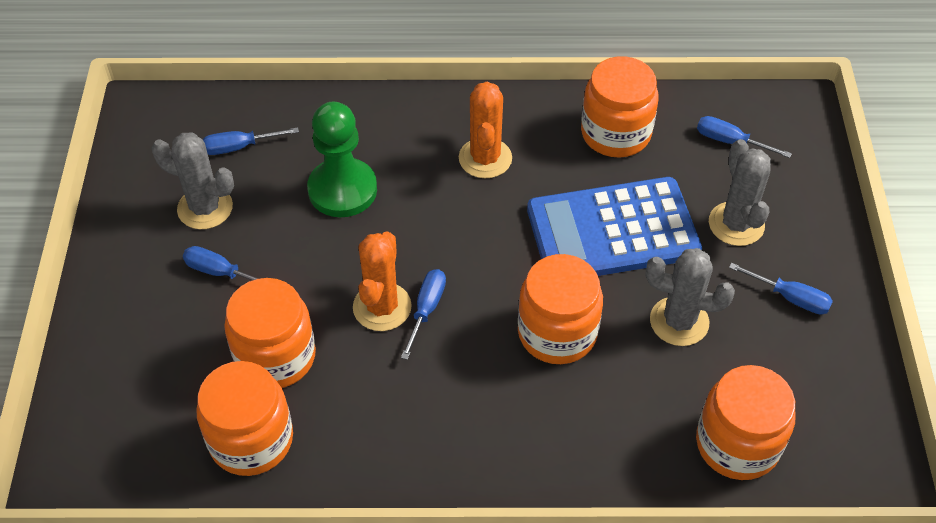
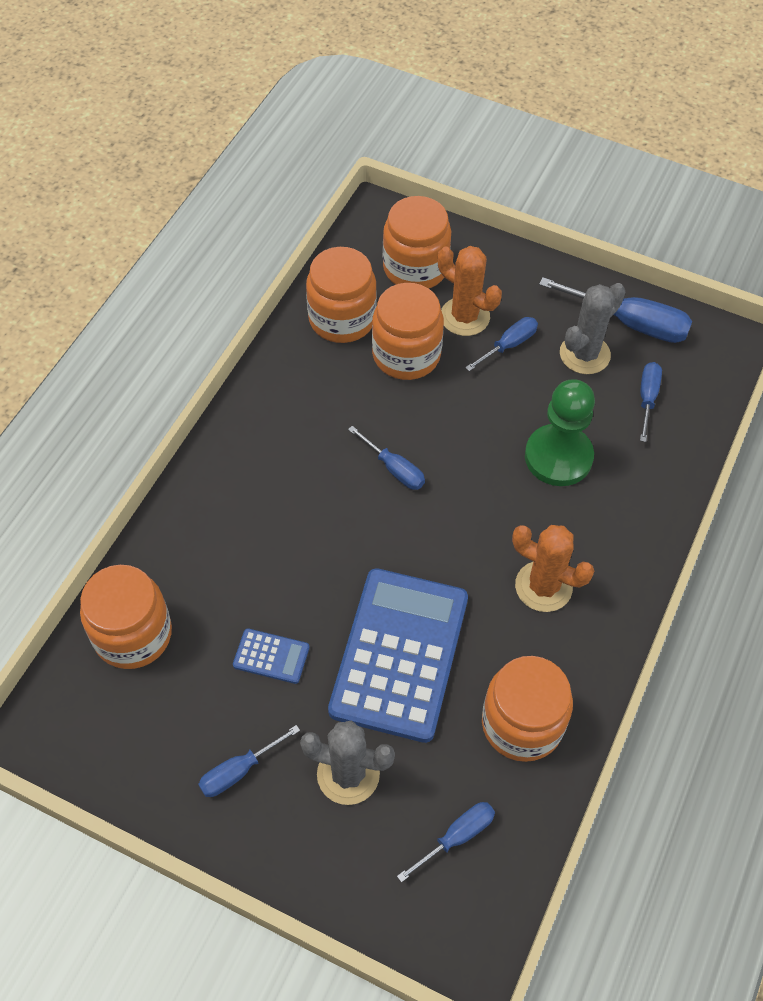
camera: 115 degrees right, 5 degrees up
orange cactus [353,231,412,331] -> orange cactus moved to [438,246,502,336]
orange jar [518,254,603,364] -> orange jar moved to [383,196,451,288]
grey cactus [646,248,735,346] -> blue calculator [233,628,309,684]
none -> blue screwdriver [539,277,692,343]

